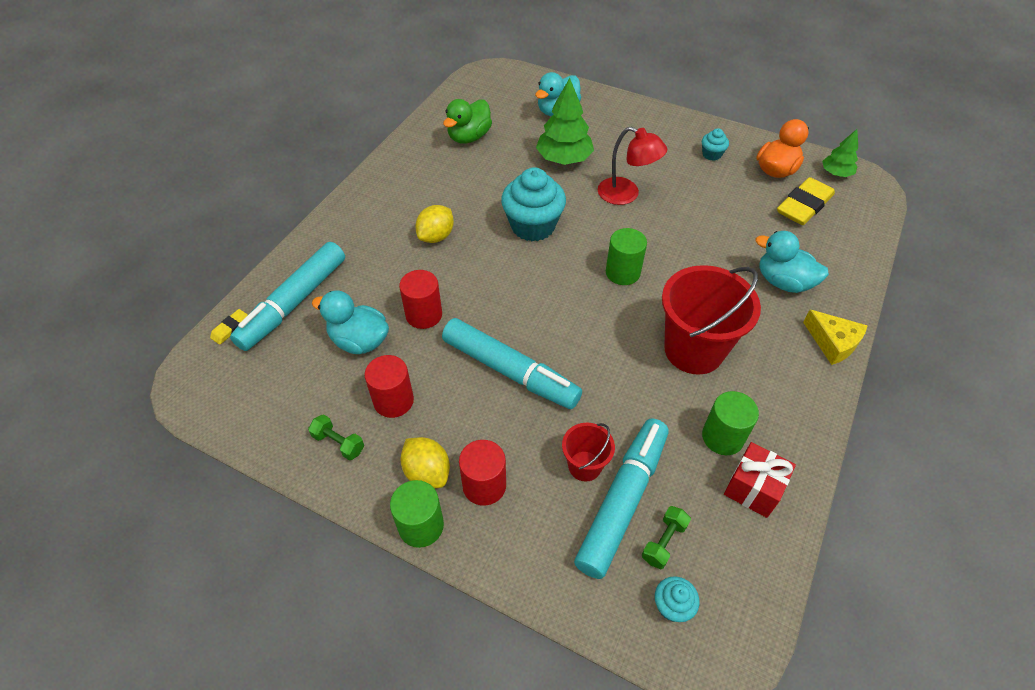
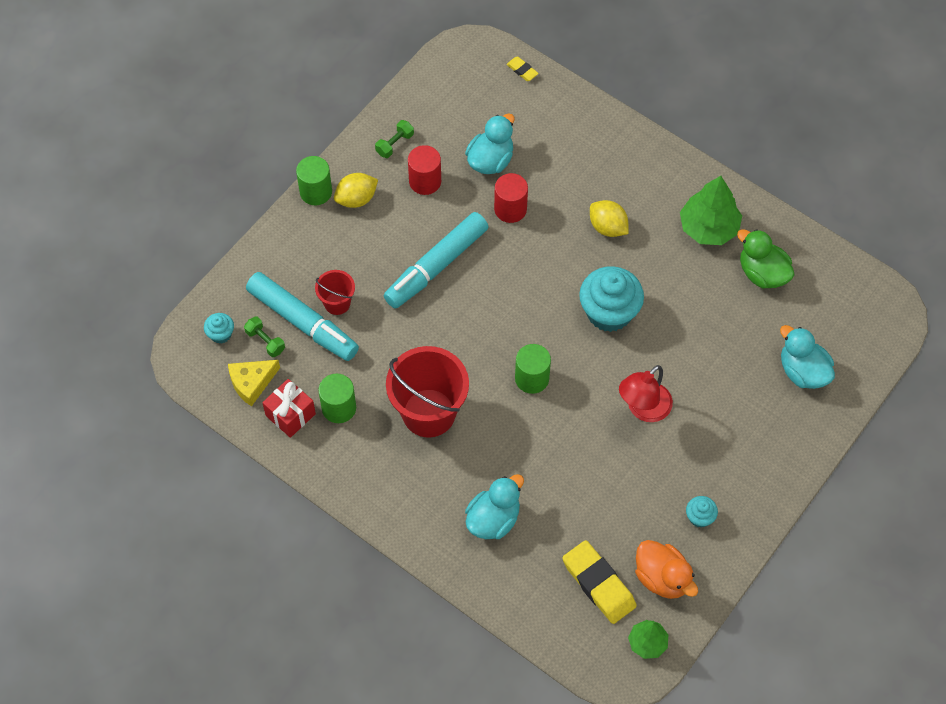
camera: 100 degrees right, 10 degrees up
turquoise marker [230,242,345,351] -> none
red cylinder [459,440,506,506] -> none
green tree [536,78,594,165] -> green tree moved to [680,176,742,245]
yellow cheese [803,310,868,365] -> yellow cheese moved to [228,360,280,407]

